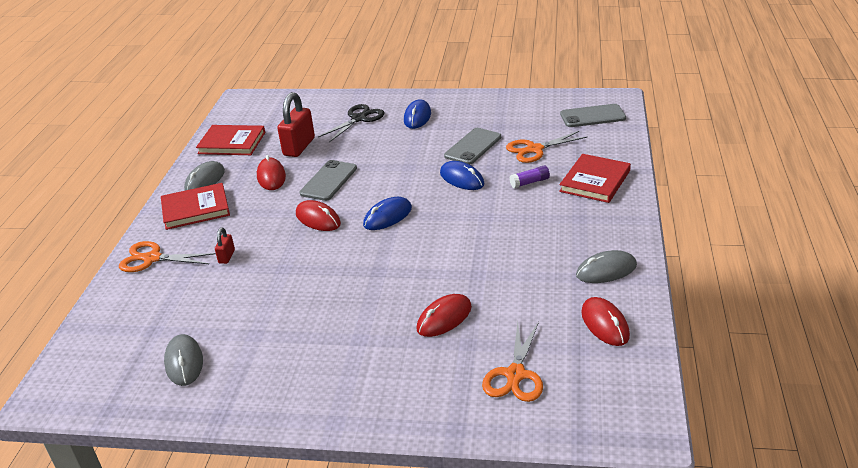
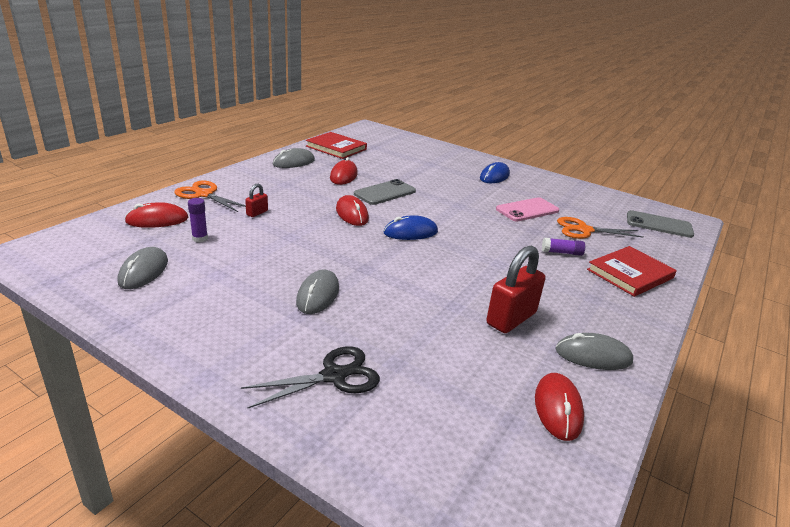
camera: 20 degrees right, 5 degrees down
red book [161,183,230,230] -> none
red padlock [277,92,315,157] -> red padlock moved to [486,246,546,333]
black scissors [318,104,384,142] -> black scissors moved to [241,346,380,408]
red mouse [417,294,472,337] -> red mouse moved to [125,202,188,228]
blue mouse [440,161,484,190] -> none
grey phone [444,128,501,165] -> pink phone [496,197,559,221]
orange scissors [482,322,543,402] -> none
none -> purple glue stick [188,198,208,243]
none -> grey mouse [296,269,339,314]

